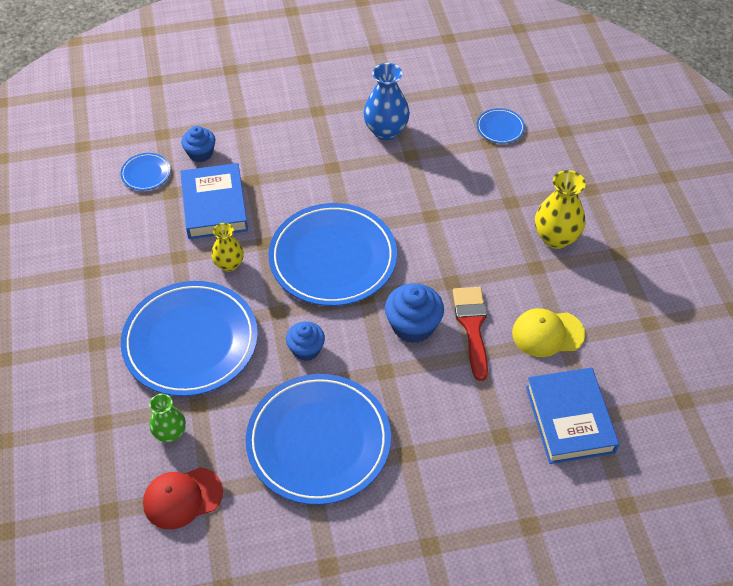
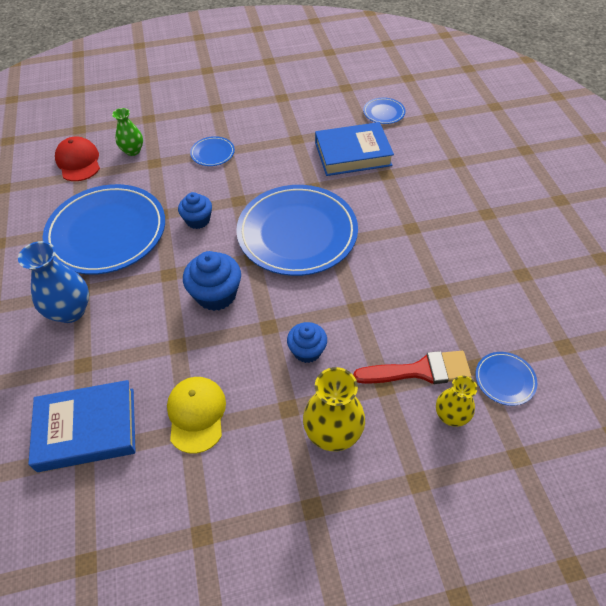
camera: 90 degrees right, 0 degrees up
blue plate [121,281,258,396] -> blue plate [190,136,235,166], size x0.41
blue cupcake [181,126,215,162] -> blue cupcake moved to [287,322,327,363]
yellow vase [211,223,244,272] -> yellow vase moved to [436,376,477,427]
blue vase [363,63,410,140] -> blue vase moved to [18,241,89,323]
red brush [453,287,488,381] -> red brush moved to [353,351,472,384]

